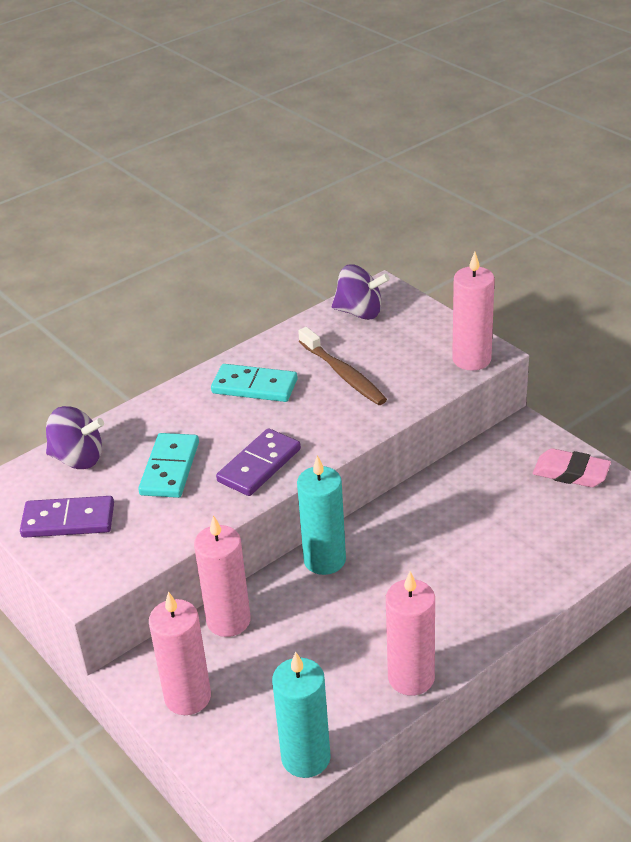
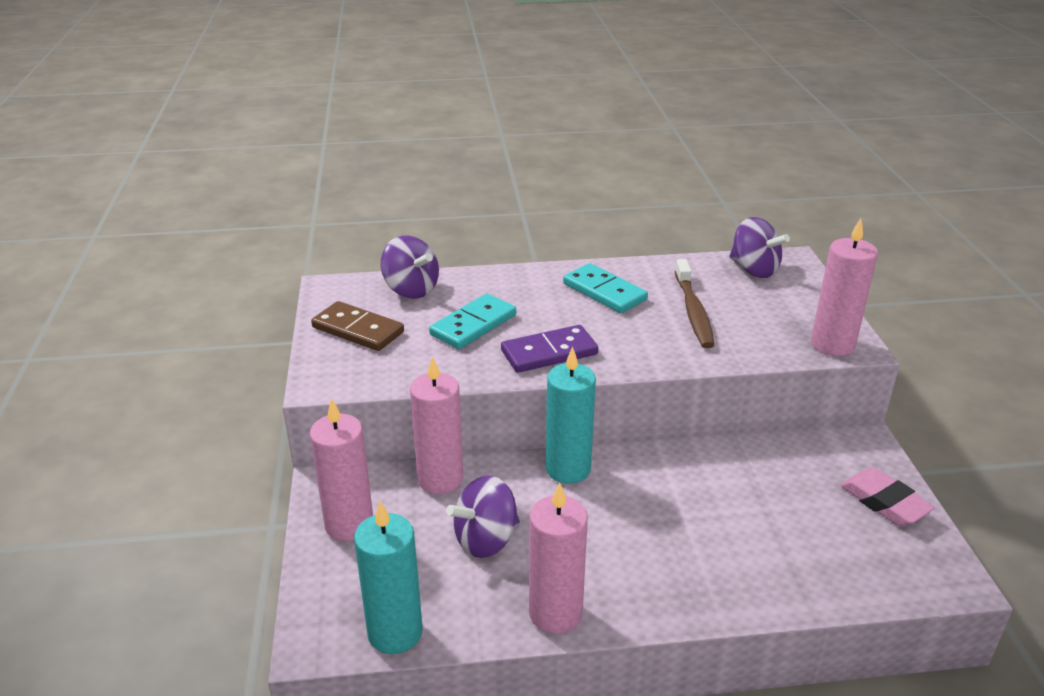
camera: 30 degrees right, 5 degrees down
purple domino [20,496,114,538] -> brown domino [311,301,404,351]
none -> purple spinning top [446,476,520,558]

